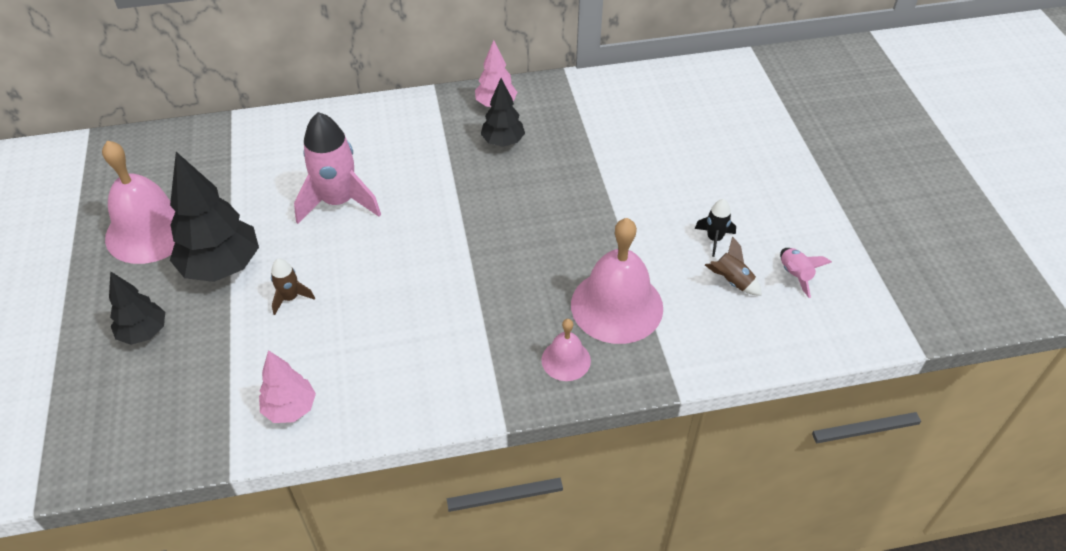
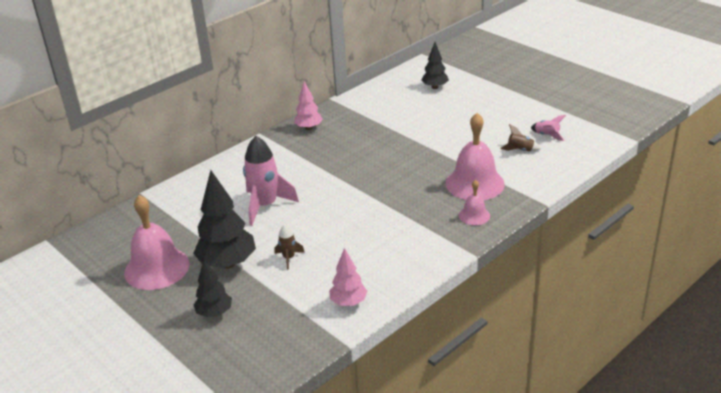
camera: 30 degrees left, 15 degrees down
black tree [481,78,525,147] -> black tree moved to [421,42,449,89]
black rocket [695,199,736,257] -> none

